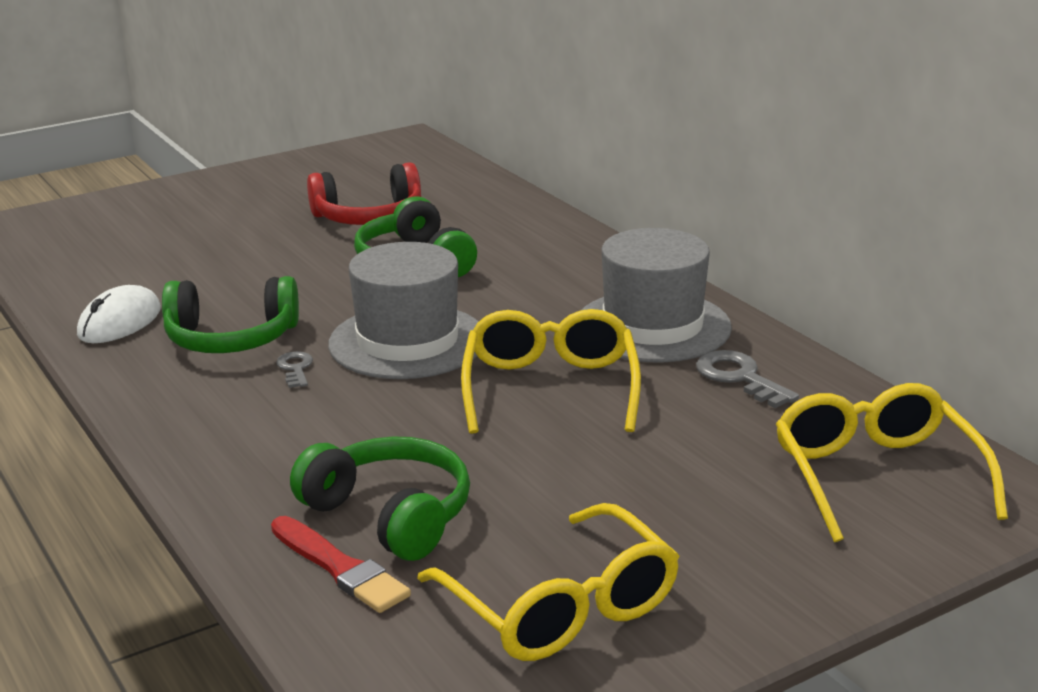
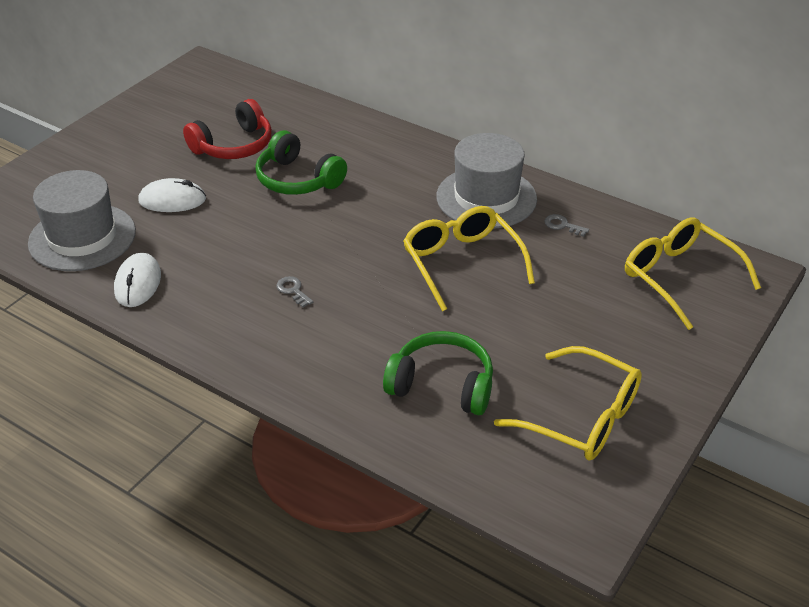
camera: 25 degrees left, 15 degrees up
green headphones [162,276,299,353] -> none
red brush [271,516,411,613] -> none
grey hat [328,242,479,379] -> grey hat moved to [28,170,136,271]
grey key [696,350,799,408] -> grey key [545,214,589,237], size x0.61
none -> white mouse [138,178,206,212]

